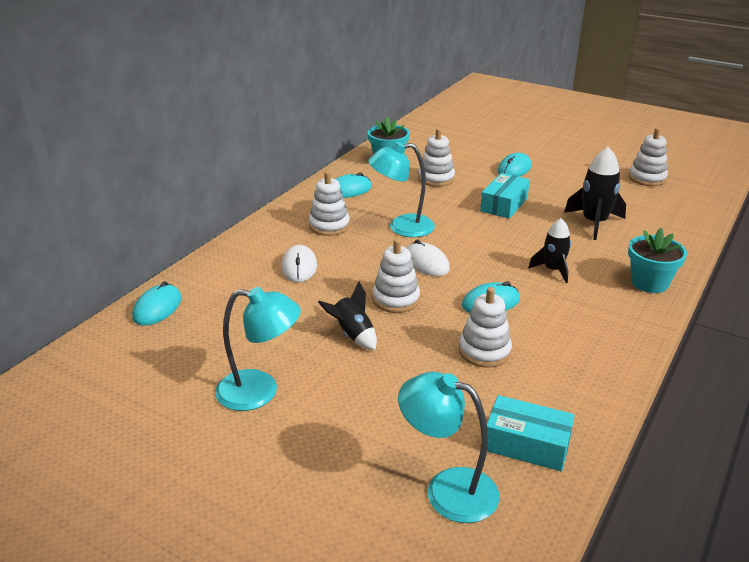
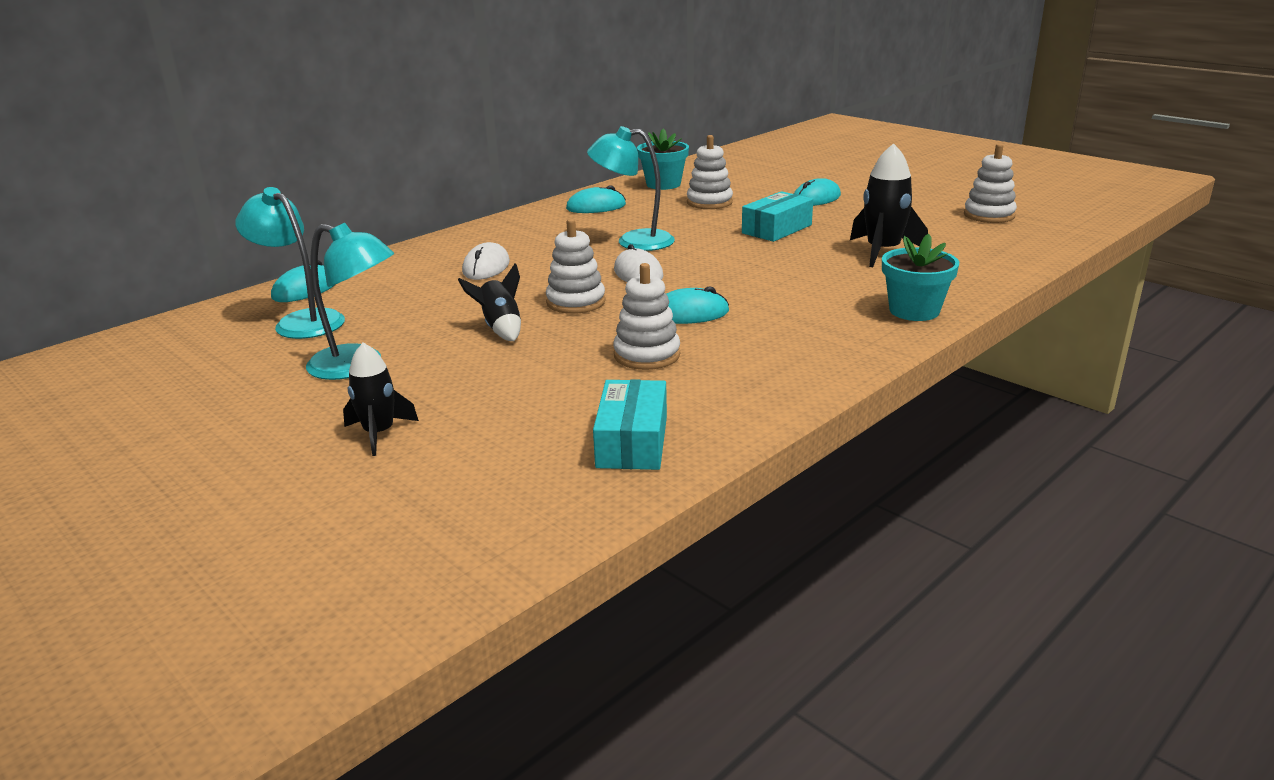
camera: 15 degrees right, 5 degrees down
white stacking toy [309,171,350,236] -> none
turquoise lamp [398,372,500,523] -> turquoise lamp moved to [236,187,345,339]
turquoise box [487,395,575,471] -> turquoise box turned 60 degrees clockwise [593,379,667,470]
black rocket [528,218,571,283] -> black rocket moved to [343,343,419,456]

